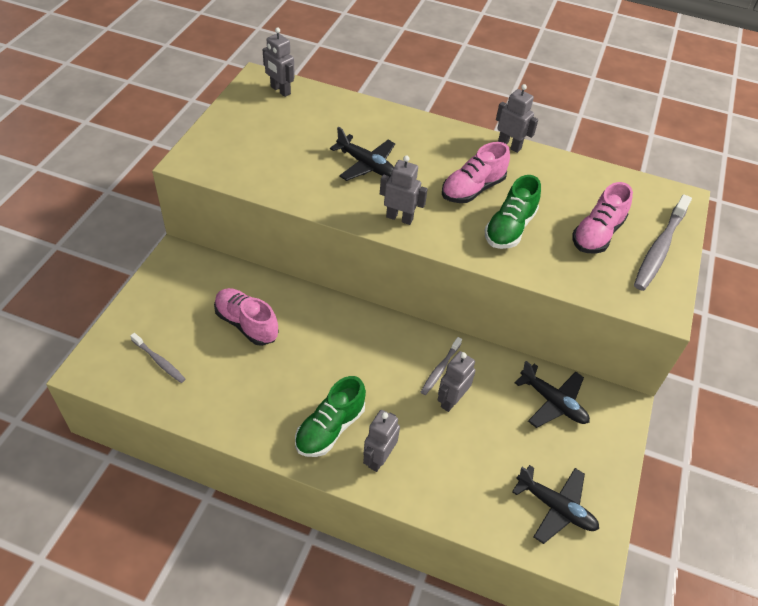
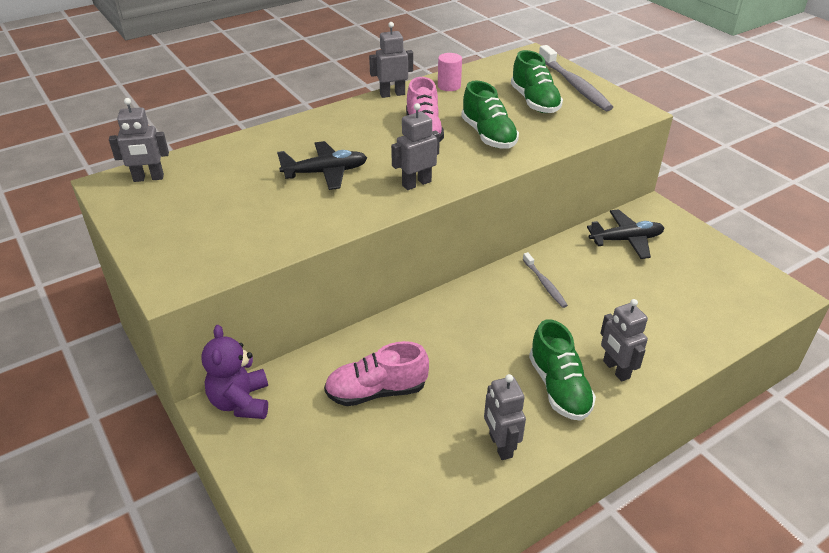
camera: 50 degrees left, 10 degrees down
grey toothbrush [130,333,185,383] -> none
grey robot [438,351,476,412] -> grey robot moved to [484,374,526,460]
black plane [512,465,599,544] -> none
pink shoe [572,182,633,253] -> green shoe [511,50,563,113]
none -> purple teddy bear [201,325,268,419]
none -> pink cylinder [438,53,462,91]

